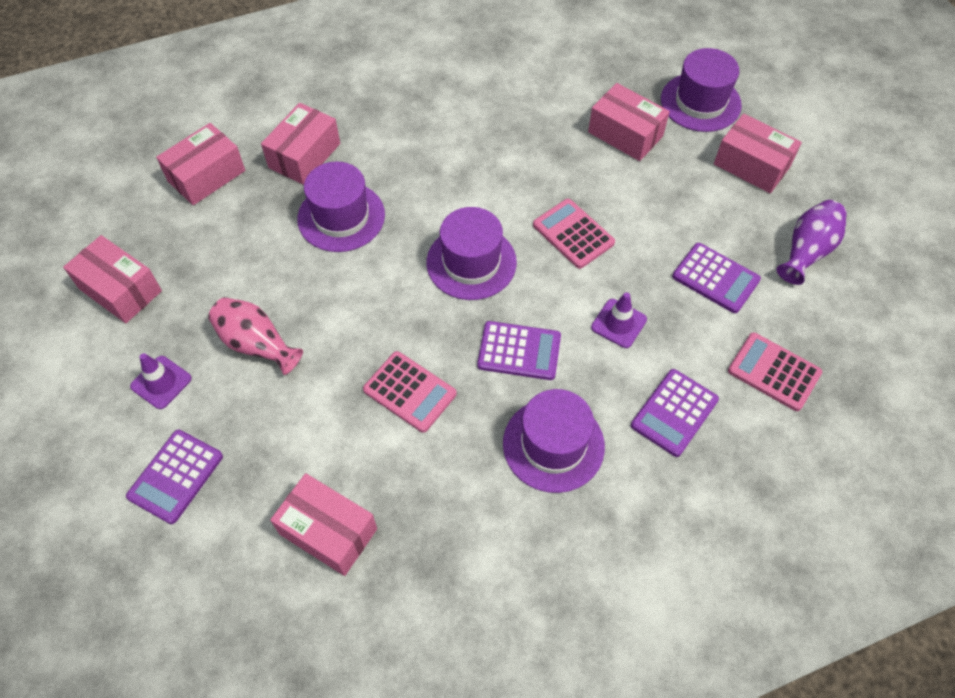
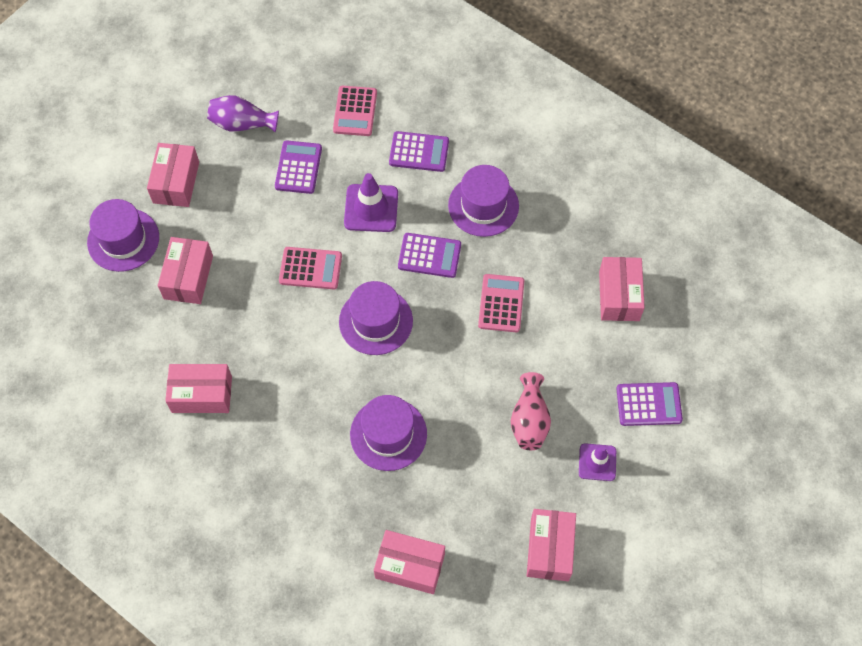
camera: 120 degrees left, 5 degrees up
pink box [261,103,340,185] -> pink box moved to [165,364,232,413]
purple calculator [477,321,561,380] -> purple calculator turned 120 degrees clockwise [398,233,461,278]
pink calculator [533,199,615,269] -> pink calculator turned 105 degrees counterclockwise [279,247,342,289]
purple traffic cone [591,292,647,348] -> purple traffic cone [344,173,398,232], size x1.55

